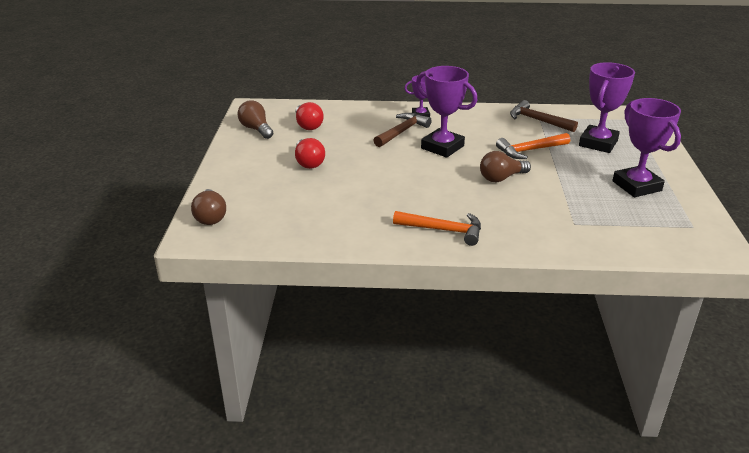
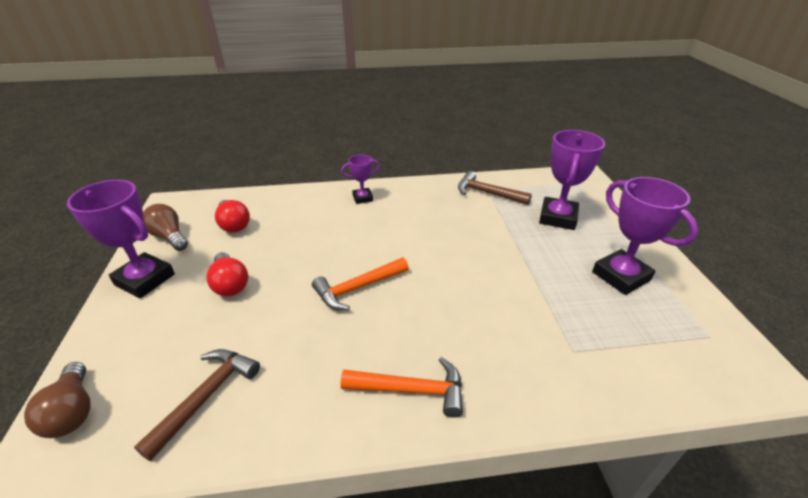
camera: 10 degrees left, 5 degrees up
brown hammer [374,113,432,147] -> brown hammer moved to [134,349,260,461]
purple trophy [416,66,478,158] -> purple trophy moved to [67,180,175,298]
brown light bulb [480,151,531,182] -> none
orange hammer [496,133,570,159] -> orange hammer moved to [312,258,409,310]

